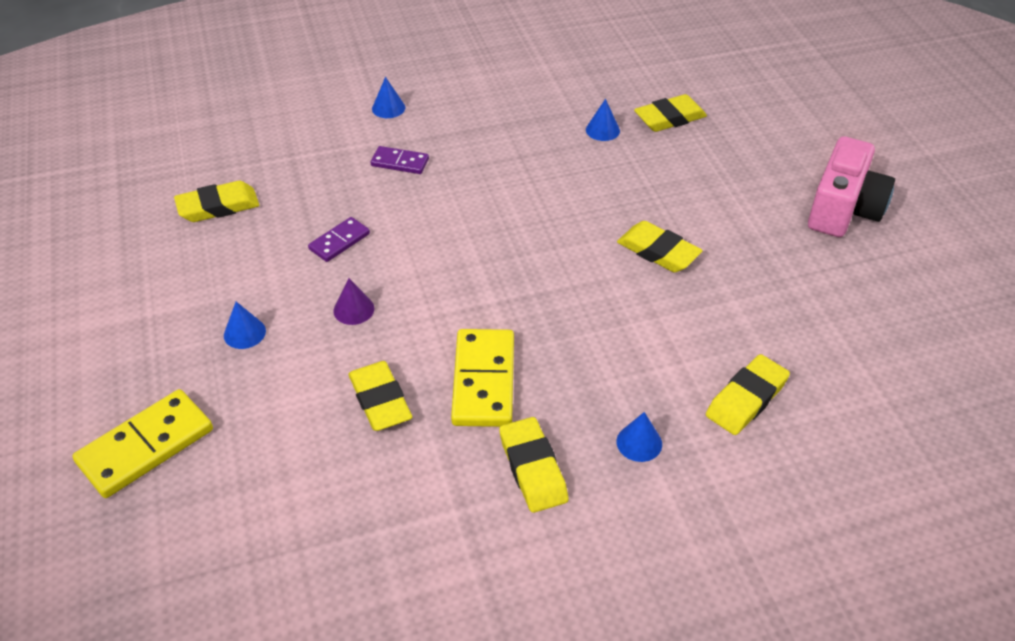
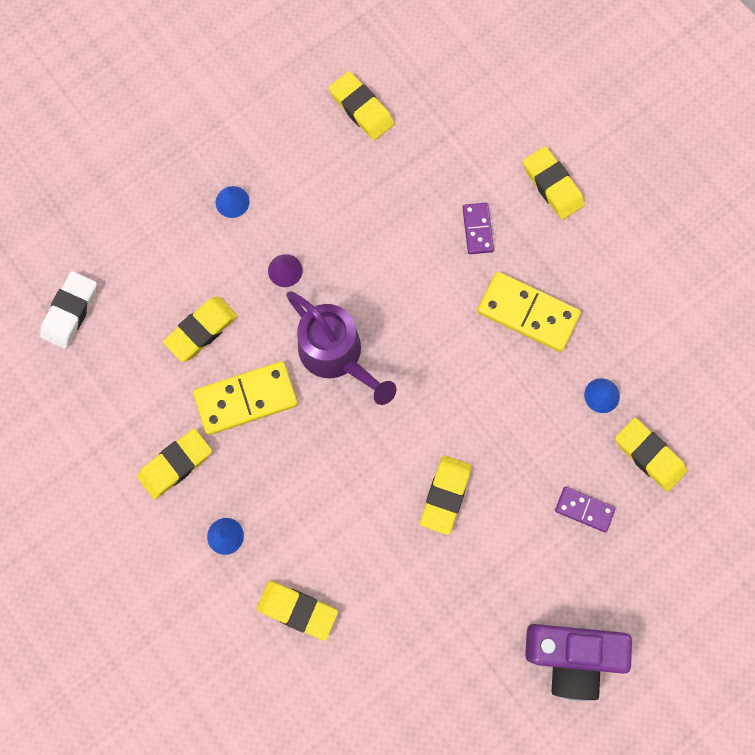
camera: 70 degrees right, 30 degrees up
yellow domino [73,389,213,498] -> yellow domino moved to [477,272,581,352]
purple domino [308,217,370,262] -> purple domino moved to [555,487,616,532]
blue cone [372,77,405,118] -> yellow eraser [523,146,585,220]
pink camera [808,136,895,237] -> purple camera [525,624,632,701]
none -> white eraser [40,271,97,349]
none -> purple watering can [286,291,397,405]

